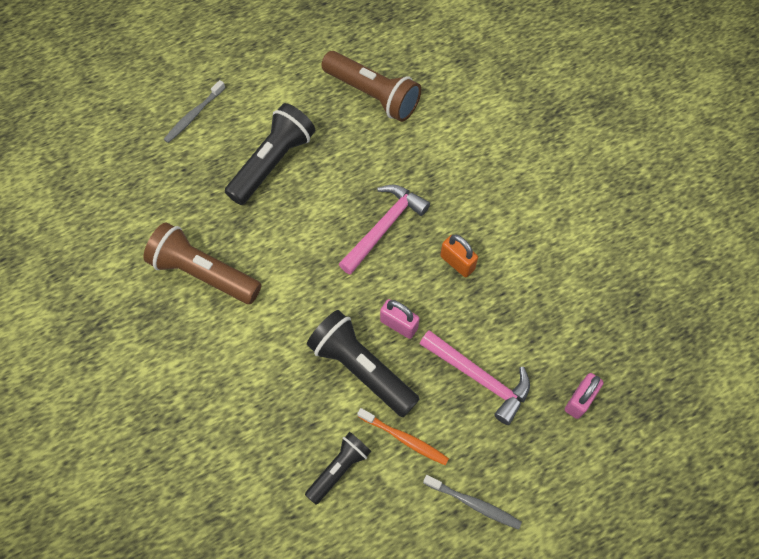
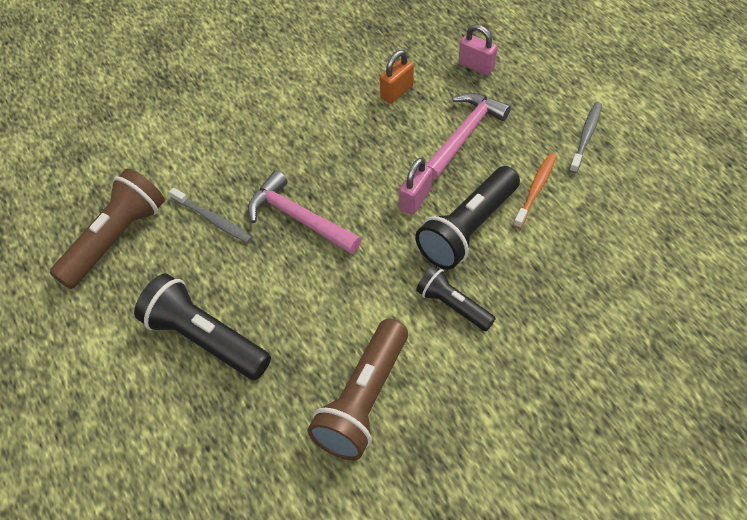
camera: 90 degrees left, 10 degrees down
grey toothbrush [164,80,225,143] -> grey toothbrush moved to [169,188,252,243]
black flashlight [305,432,371,504] -> black flashlight moved to [416,266,496,331]
orange padlock [440,235,478,277] -> orange padlock moved to [380,50,414,104]

